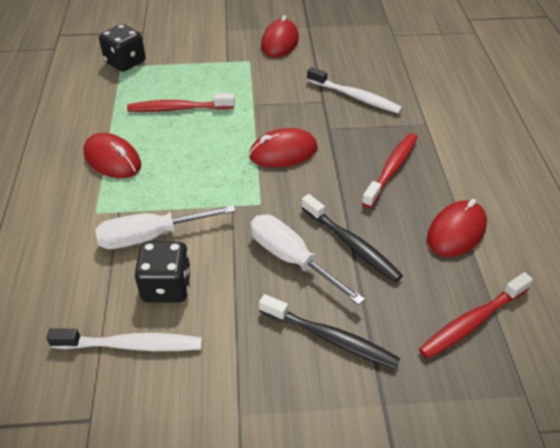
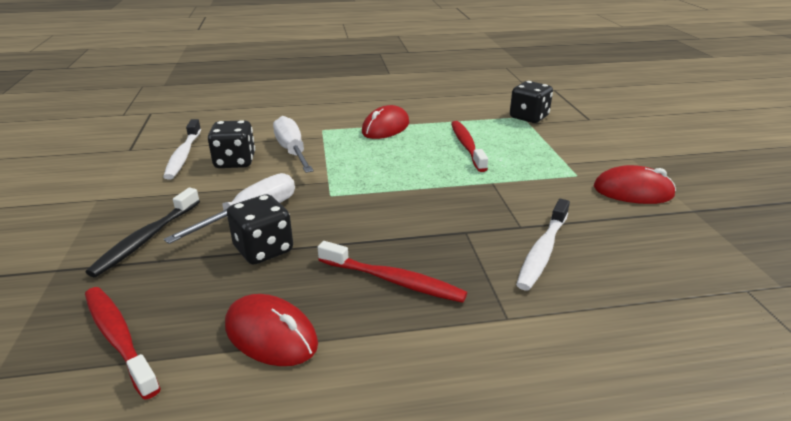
camera: 85 degrees right, 15 degrees down
red mouse [249,128,318,167] -> none
black toothbrush [301,194,403,282] -> black dice [227,194,293,265]

